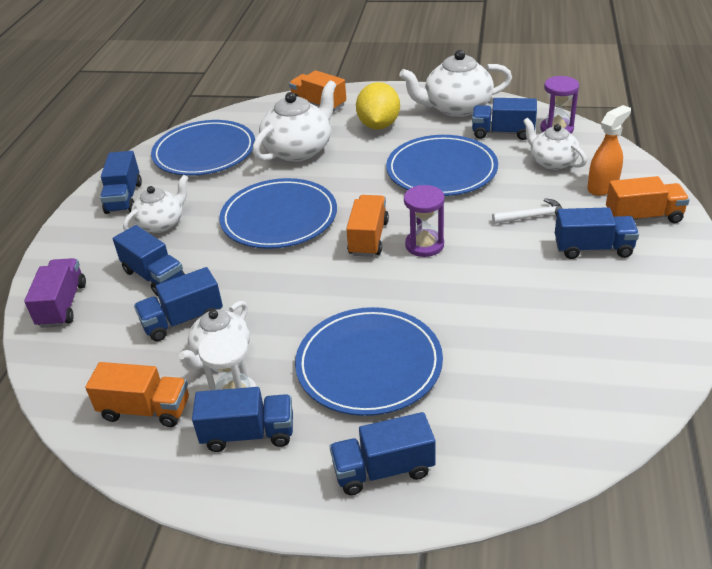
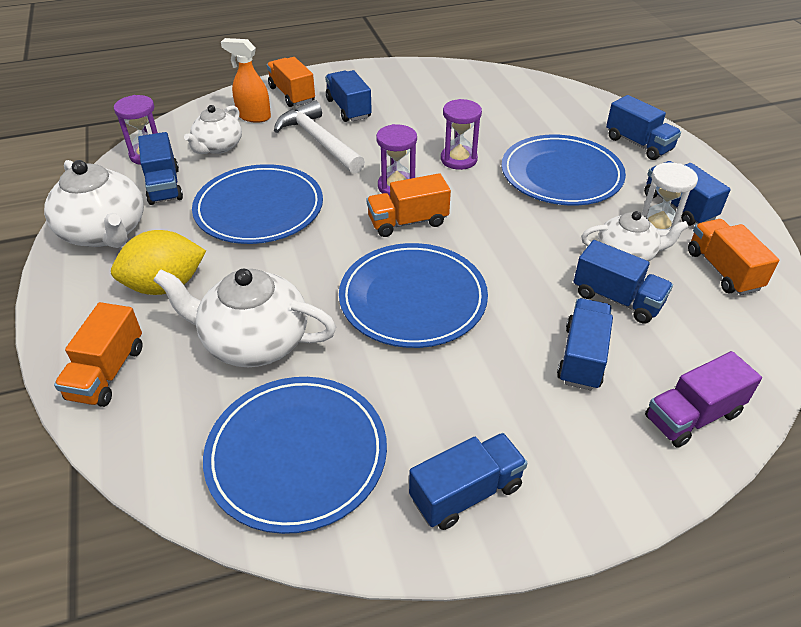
camera: 120 degrees left, 5 degrees up
white teapot [123,175,188,233] -> none
white hammer [492,198,563,224] -> white hammer [274,100,365,174], size x1.77
none -> purple hourglass [441,99,482,170]

